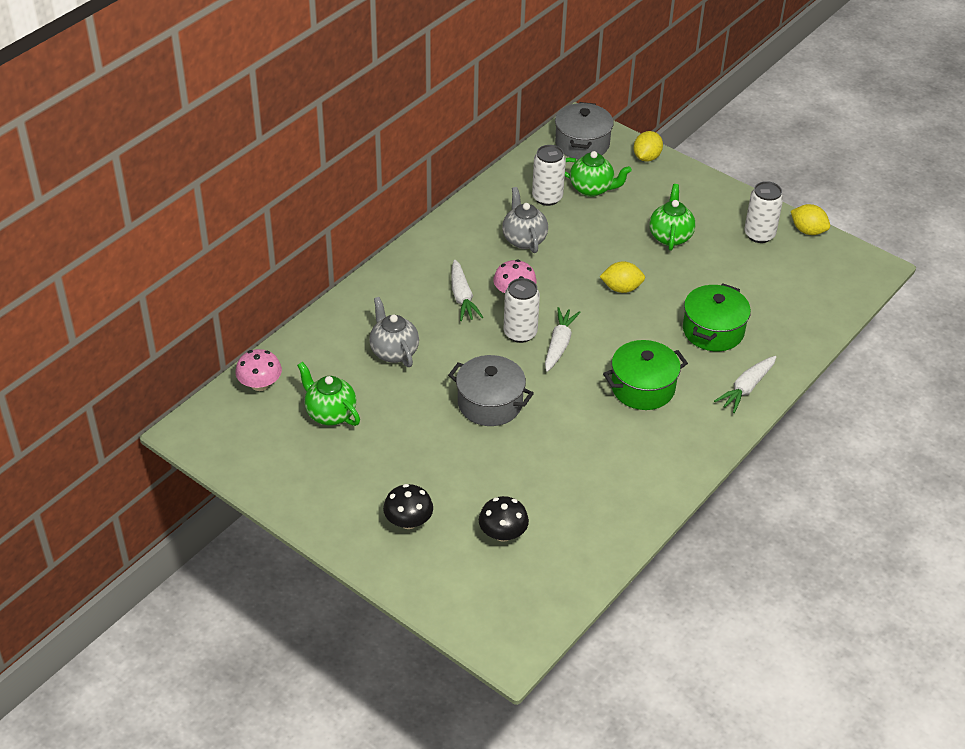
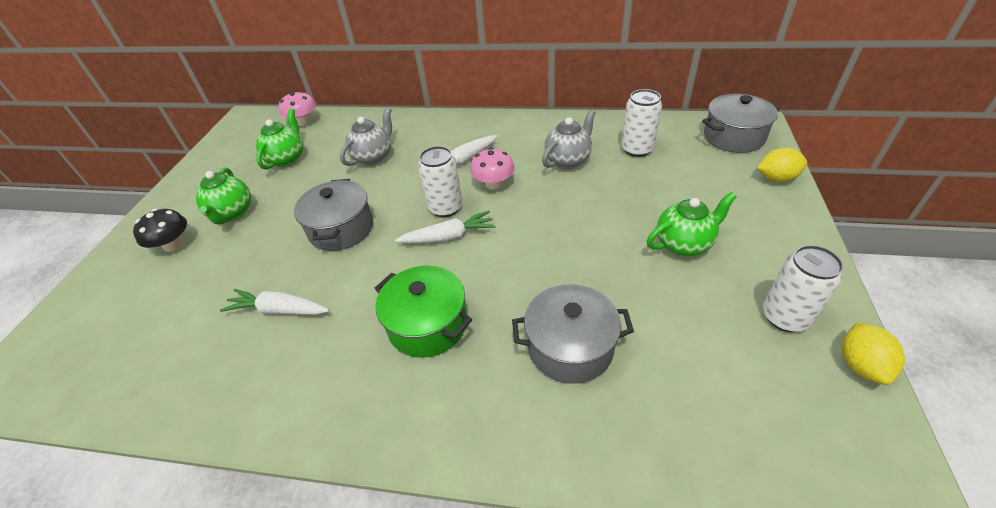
camera: 65 degrees right, 0 degrees up
black mushroom [479,496,529,542] -> none
green teapot [565,151,632,197] -> green teapot moved to [196,167,251,225]
yellow lemon [599,261,645,293] -> none
green pot [683,283,751,351] -> grey pot [512,284,634,384]
white carrot [714,356,776,413] -> white carrot moved to [220,289,329,315]

